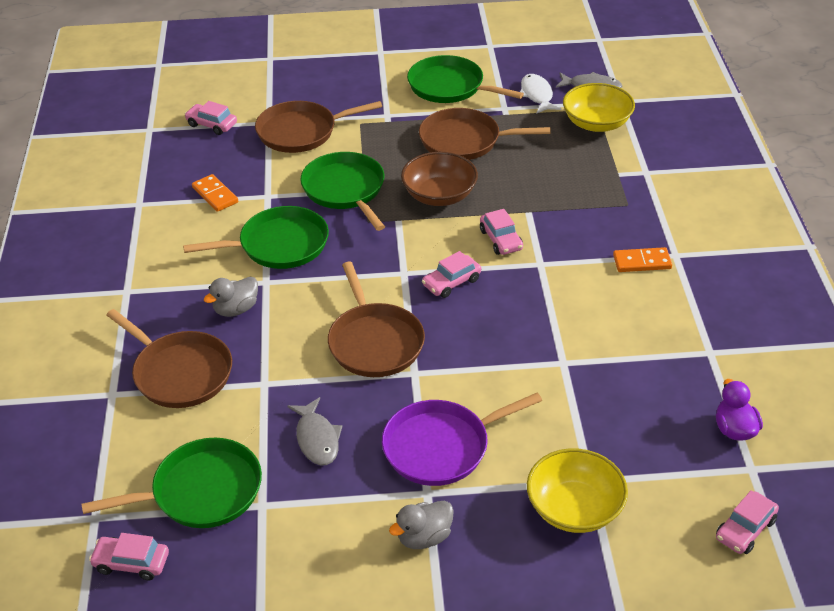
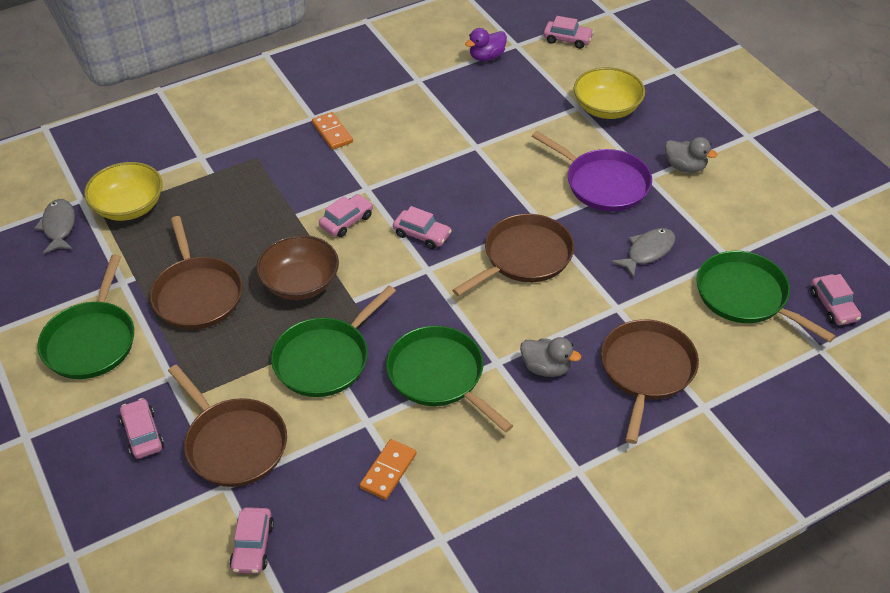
camera: 115 degrees left, 5 degrees up
white fish [520,74,561,114] -> none
none -> pink car [119,398,164,459]

